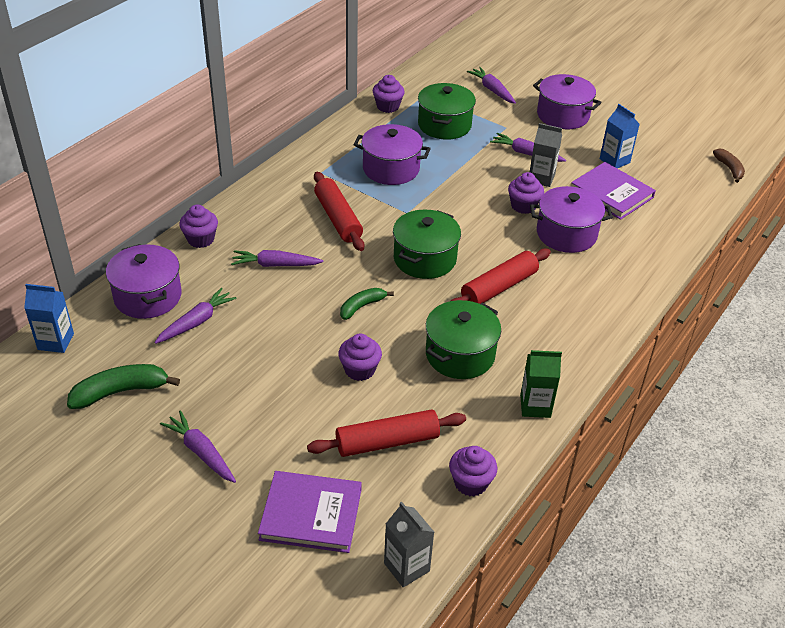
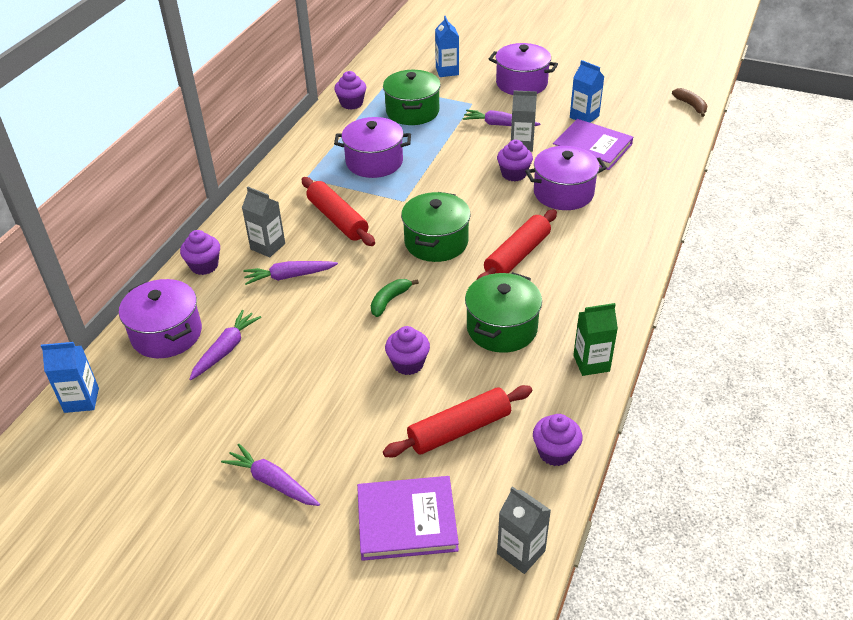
camera: 10 degrees left, 0 degrees up
green banana [67,364,180,409] -> none
purple carrot [467,67,516,104] -> blue carton [435,16,459,77]
none -> grey carton [242,187,285,257]

